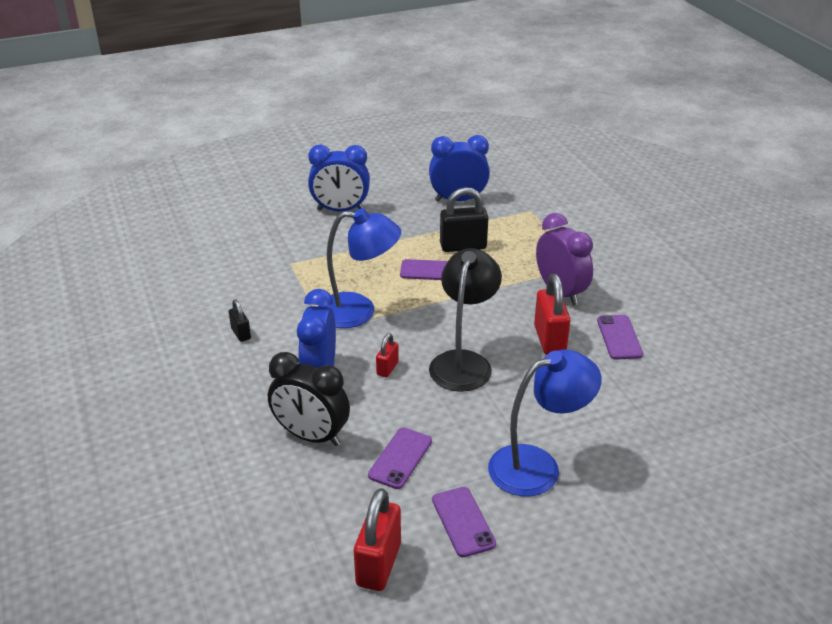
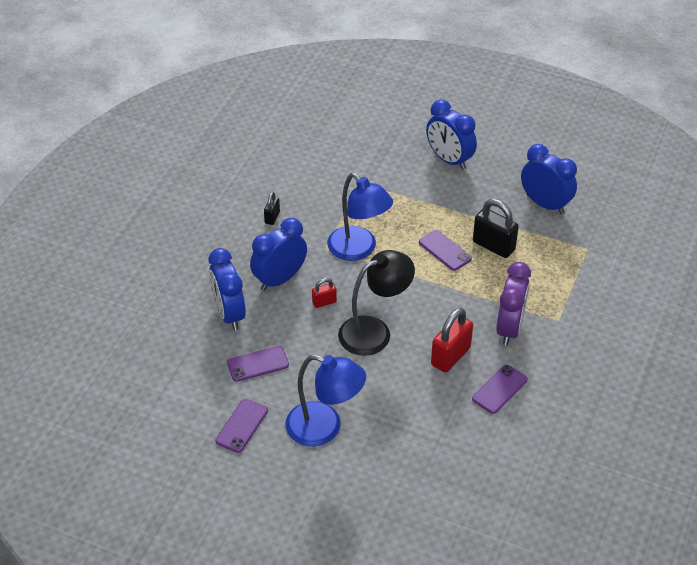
camera: 45 degrees right, 10 degrees up
black clock [268,352,350,446] -> blue clock [209,248,246,330]
red padlock [354,488,401,591] -> none

